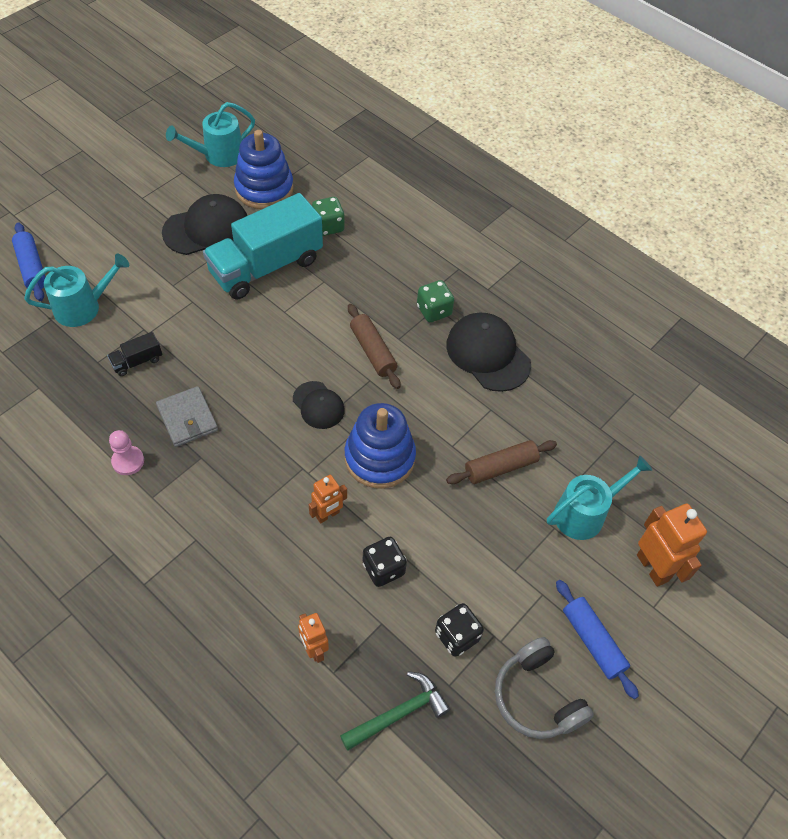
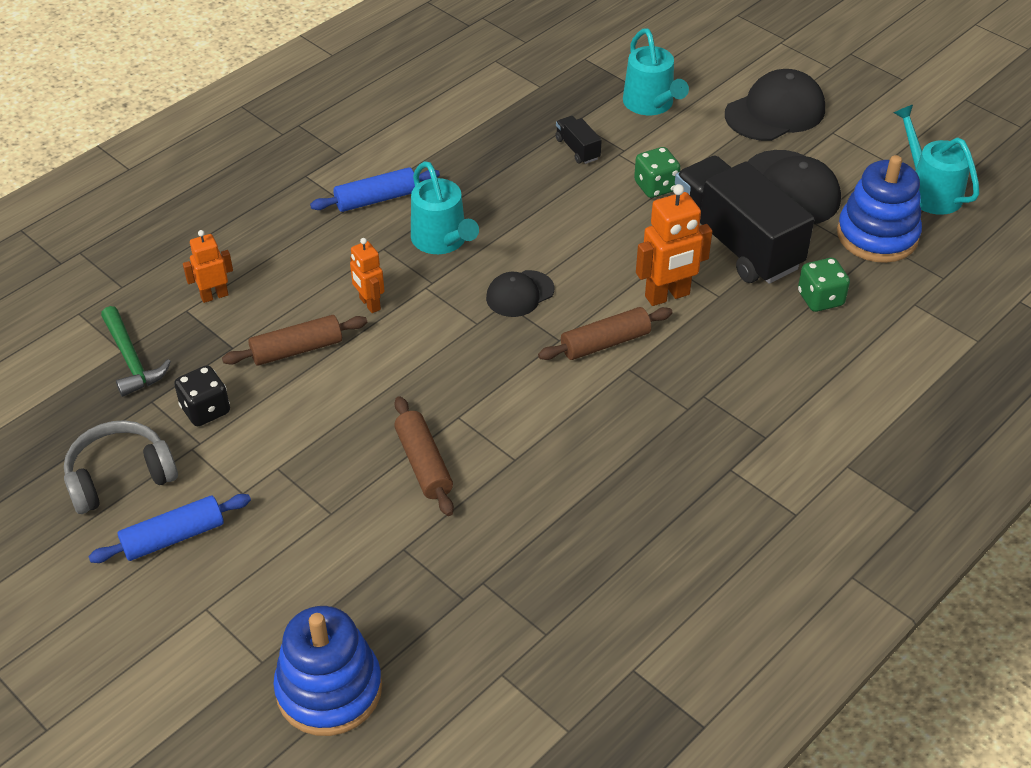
camera: 95 degrees right, 10 degrees down
blue rolling pin [12,222,45,301] -> blue rolling pin moved to [310,167,440,212]
pink pawn [109,430,144,475] -> none
grey wallet [156,386,218,447] -> none
turquoise truck [203,193,323,299] -> black truck [675,156,815,284]
blue stacking toy [345,403,416,489] -> blue stacking toy moved to [273,606,382,736]
black dice [363,537,407,587] -> brown rolling pin [222,315,367,366]
green dice [417,280,454,322] -> green dice moved to [634,147,681,198]
black cap [446,313,531,392] -> black cap moved to [725,69,825,141]
turquoise watering can [547,455,652,540] -> turquoise watering can moved to [411,161,479,254]
orange robot [637,504,707,587] -> orange robot moved to [636,184,712,306]

